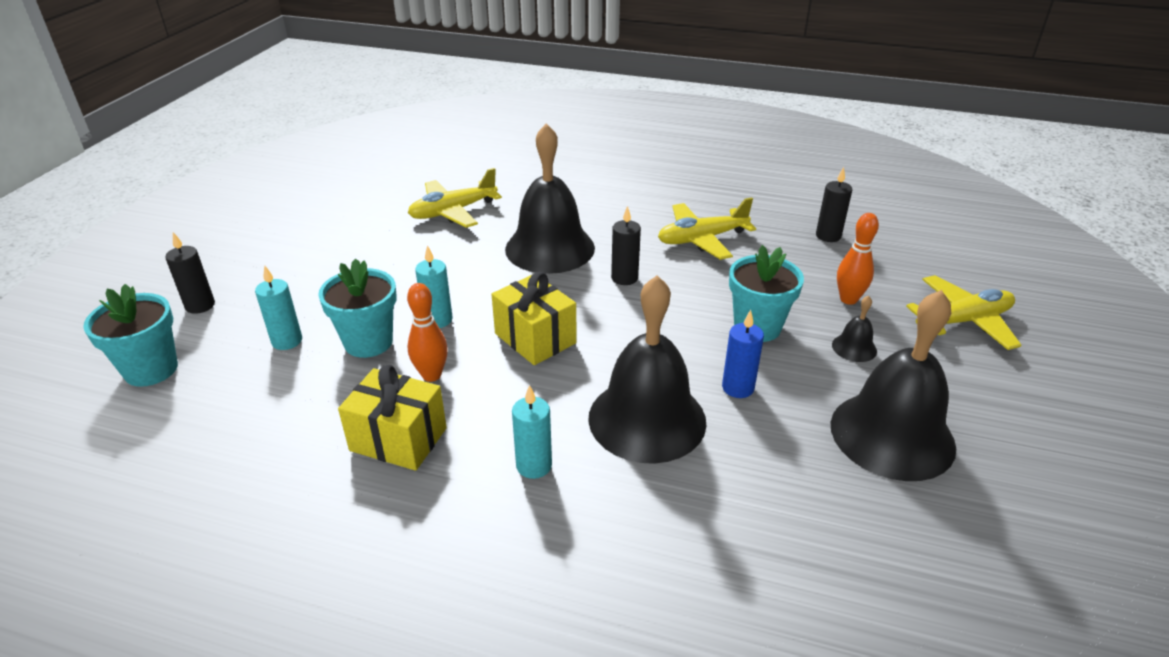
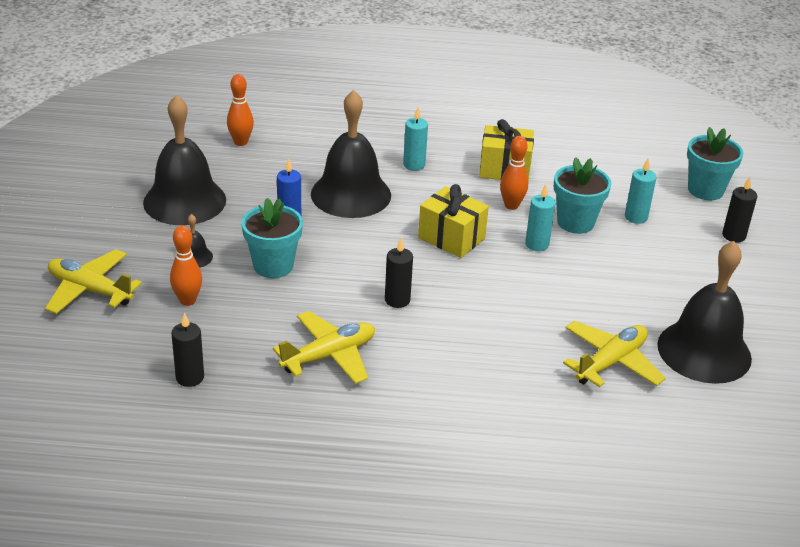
camera: 165 degrees right, 0 degrees up
black bell [505,123,595,274] -> black bell moved to [657,241,752,384]
yellow plane [906,275,1022,350] -> yellow plane turned 60 degrees clockwise [45,249,142,314]
none -> orange bowling pin [227,74,254,146]

